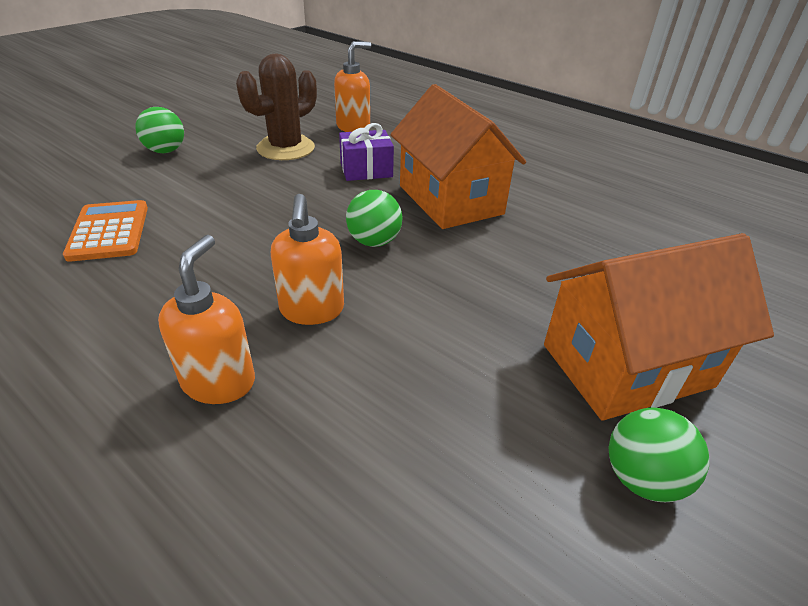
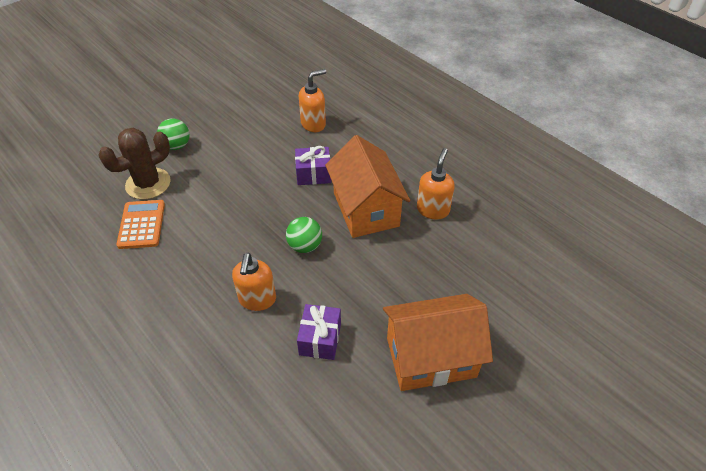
camera: 10 degrees right, 10 degrees up
orange soap dispenser [158,235,255,404] -> orange soap dispenser moved to [417,148,455,220]
brown cactus [236,53,317,160] -> brown cactus moved to [98,128,171,199]
green ball [609,408,709,502] -> none
none -> purple gift [297,304,341,360]

